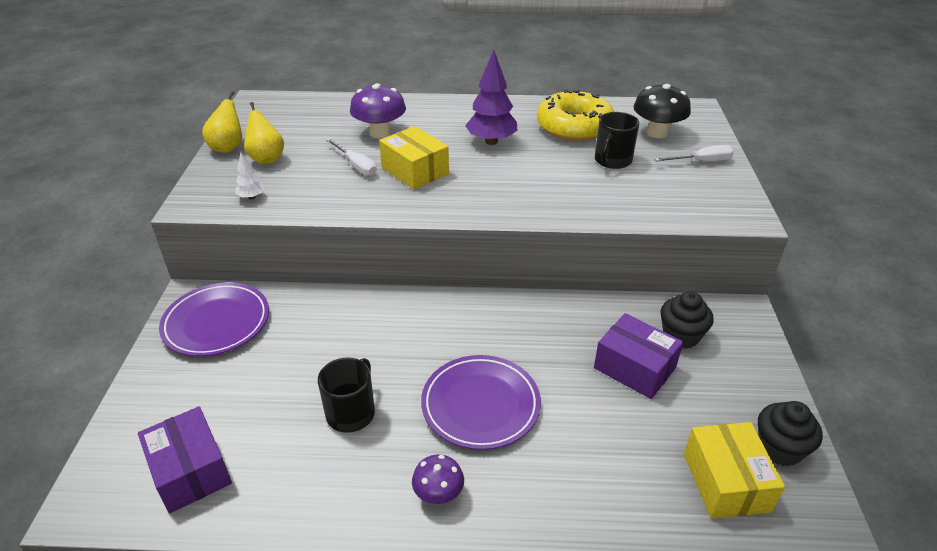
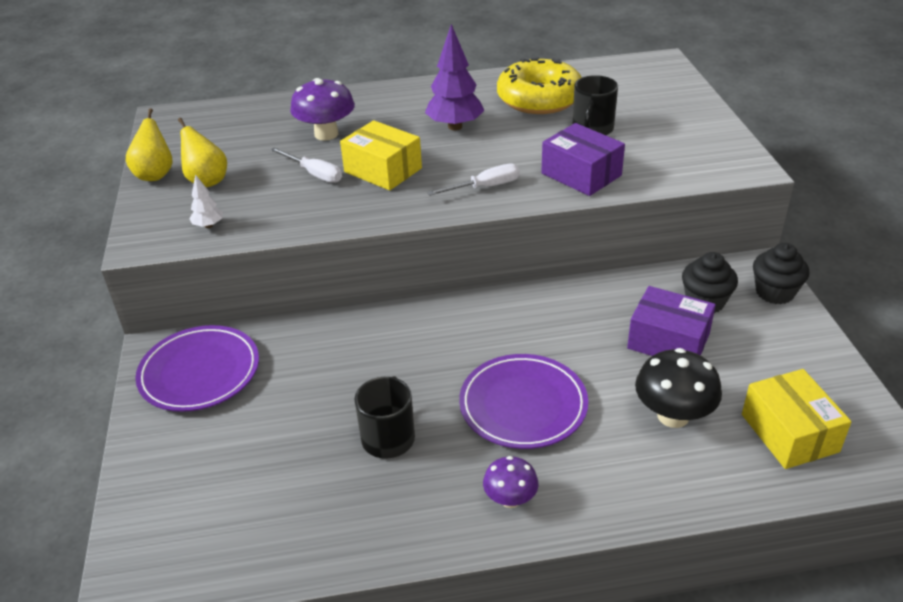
camera: 10 degrees left, 0 degrees up
purple box [138,406,232,513] -> purple box moved to [541,123,625,196]
black mushroom [634,84,691,138] -> black mushroom moved to [635,348,722,428]
white screwdriver [654,145,734,161] -> white screwdriver moved to [427,164,520,196]
black cupcake [758,401,823,466] -> black cupcake moved to [753,243,809,304]

